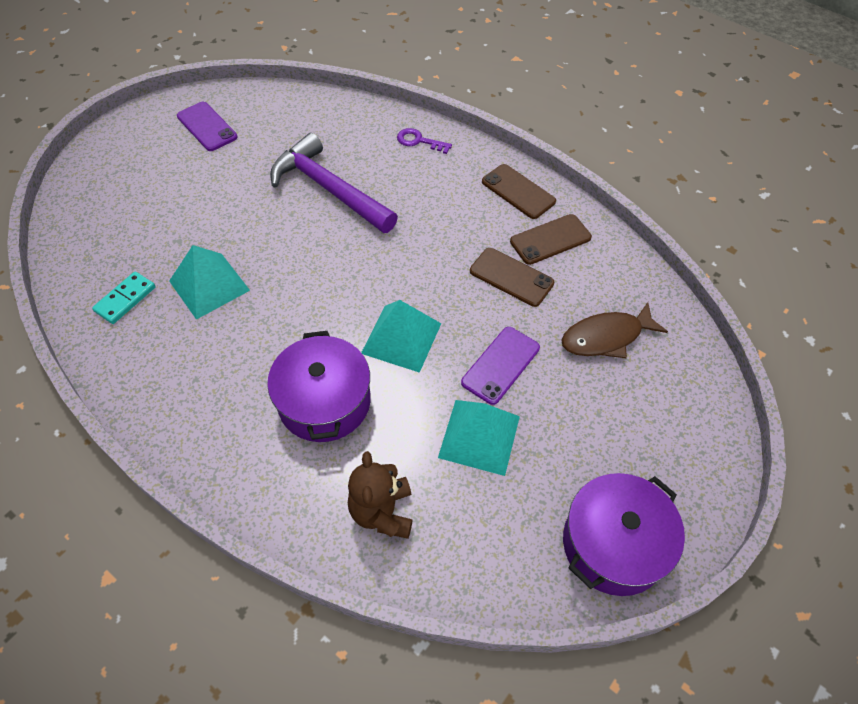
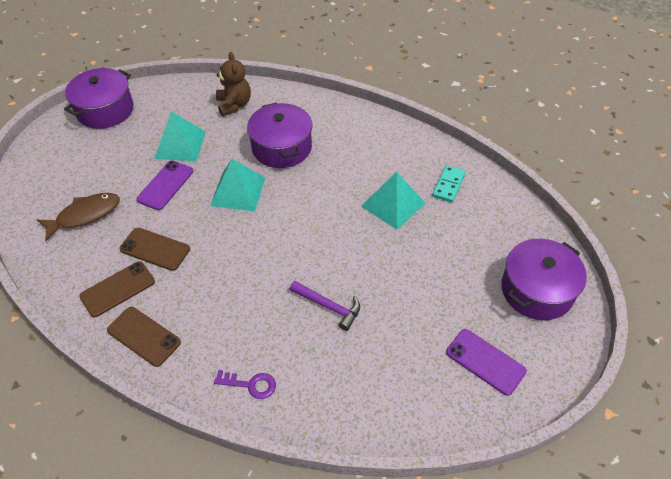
camera: 170 degrees right, 5 degrees down
purple hammer [270,133,398,233] -> purple hammer [290,281,360,331], size x0.53
none -> purple pot [501,239,587,320]

